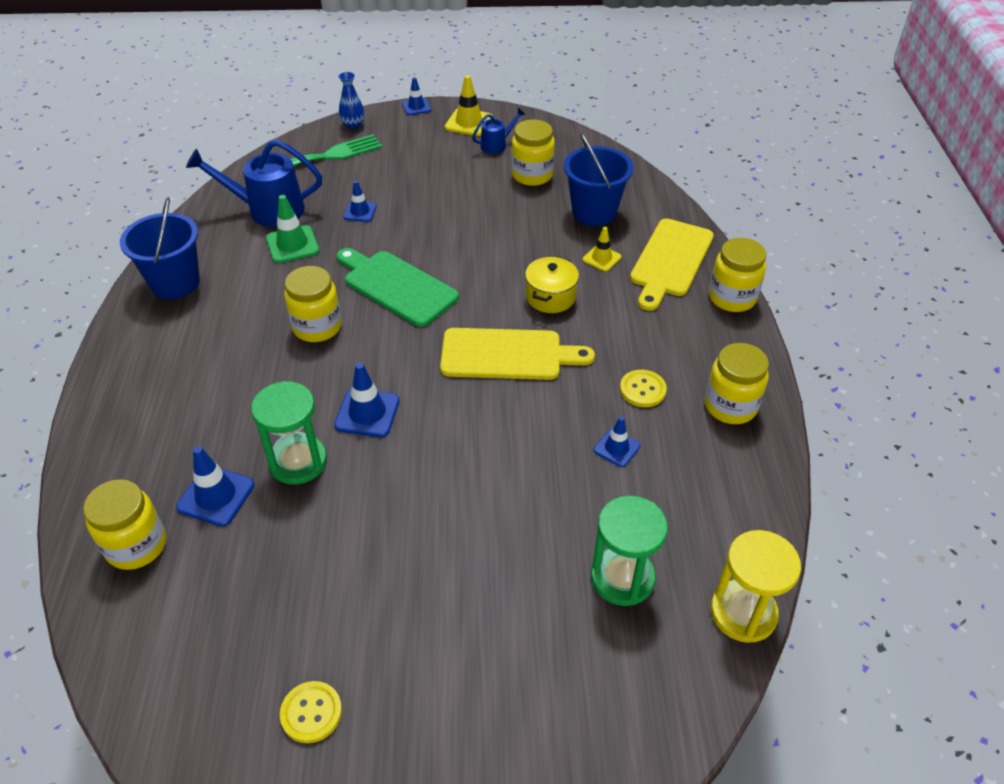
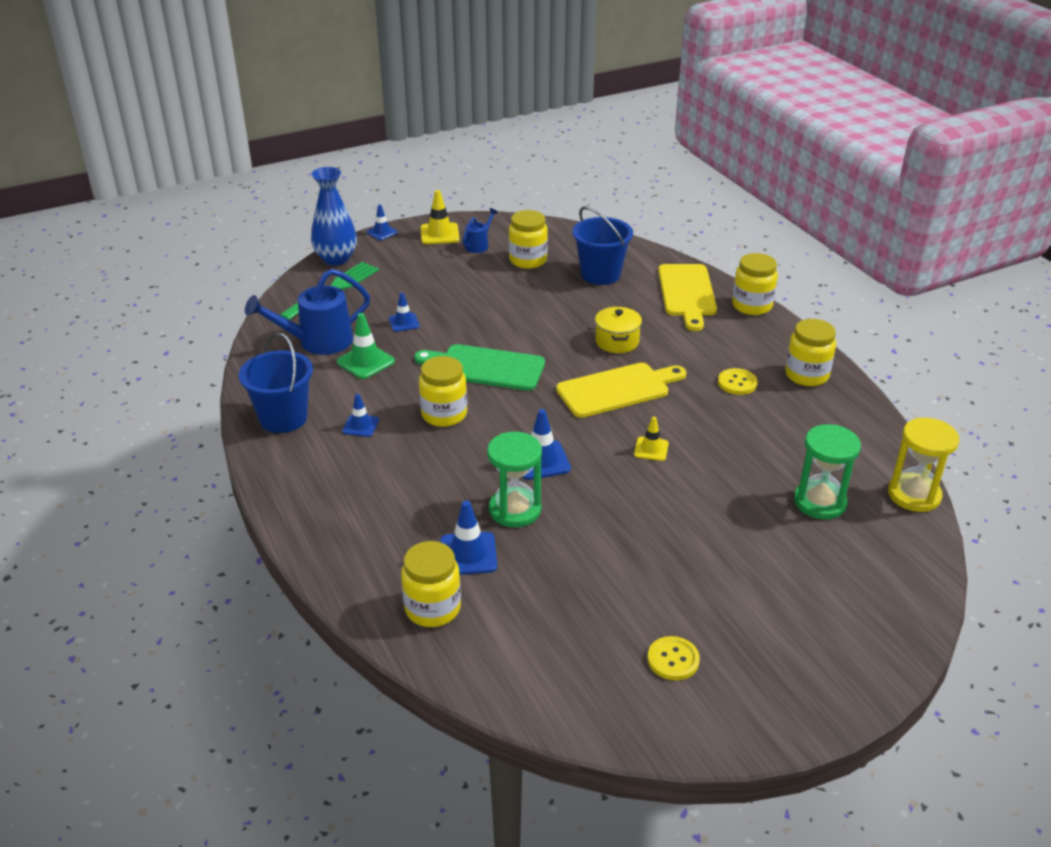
camera: 25 degrees left, 10 degrees down
blue vase [338,72,365,129] -> blue vase [311,167,357,265], size x1.80
yellow traffic cone [583,227,621,271] -> yellow traffic cone moved to [634,417,669,461]
blue traffic cone [594,416,641,467] -> blue traffic cone moved to [342,394,379,437]

